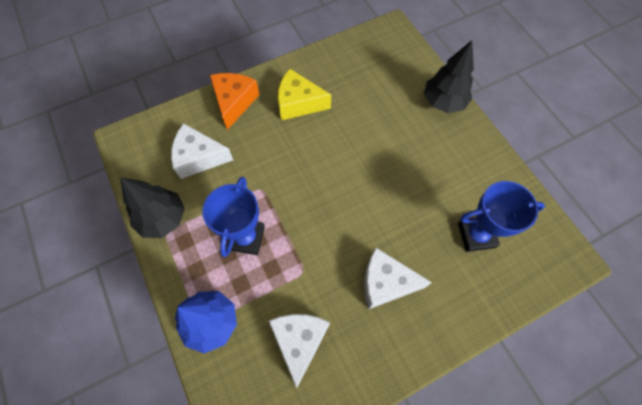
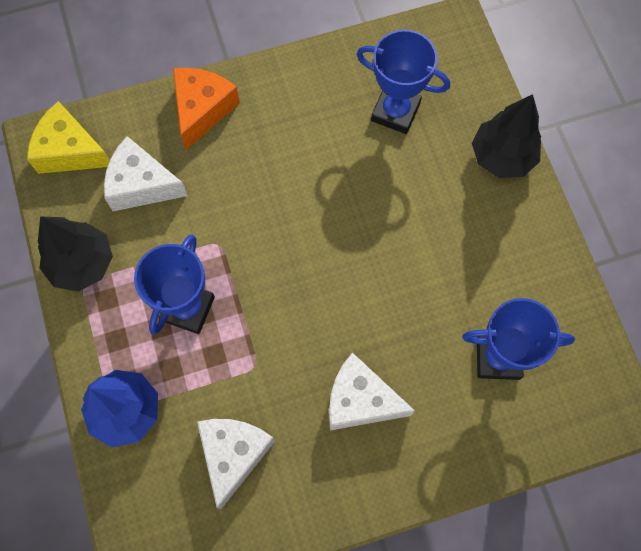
camera: 10 degrees right, 5 degrees up
yellow cheese [278,69,331,121] -> yellow cheese moved to [27,101,110,174]
none -> blue trophy [357,30,450,134]

